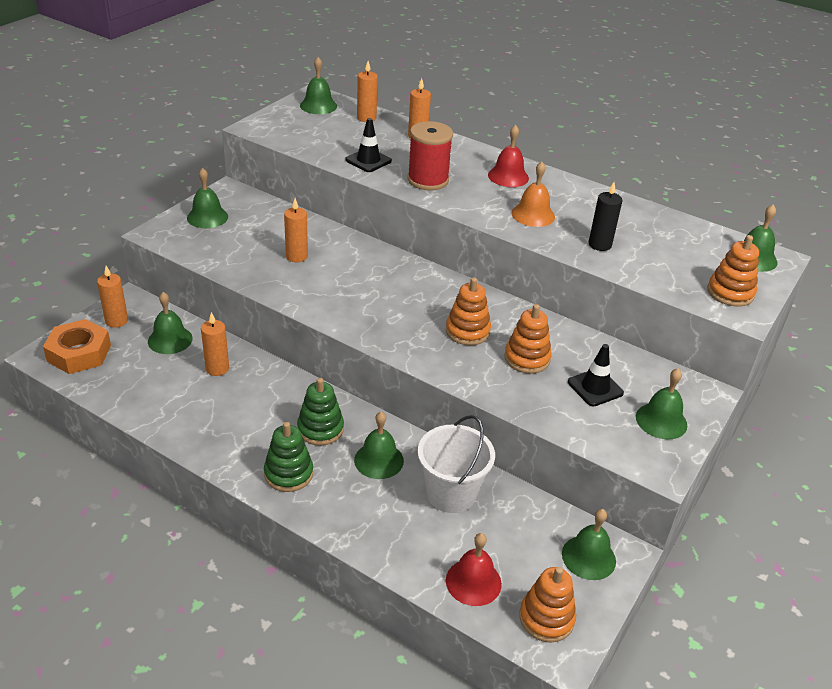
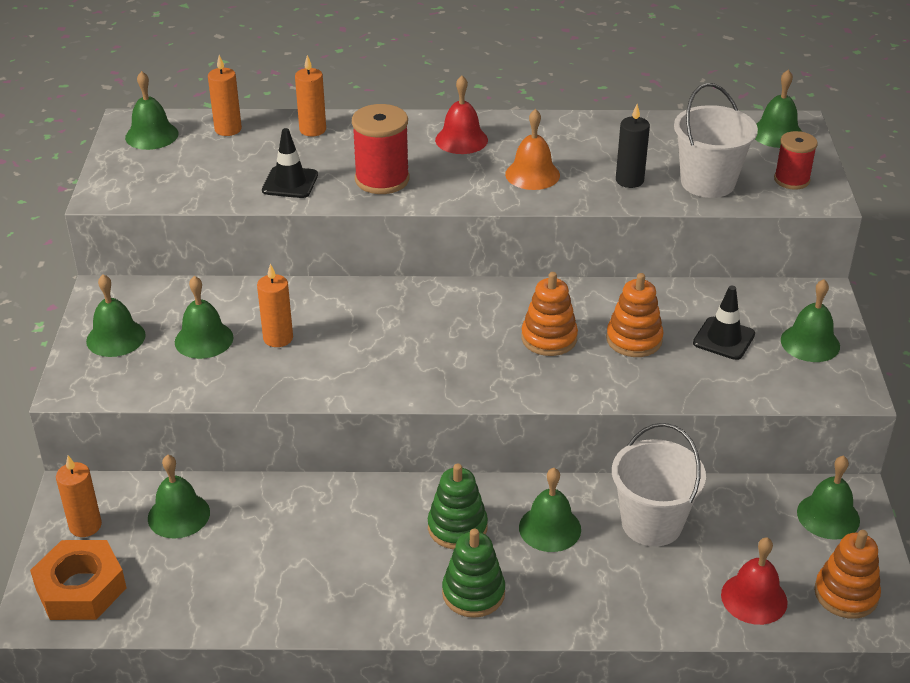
camera: 30 degrees left, 0 degrees up
orange candle [201,312,229,376] -> none
orange stacking toy [708,235,759,307] -> red spool [774,131,818,190]
none -> green bell [175,276,233,359]
none -> white bucket [674,83,758,198]

